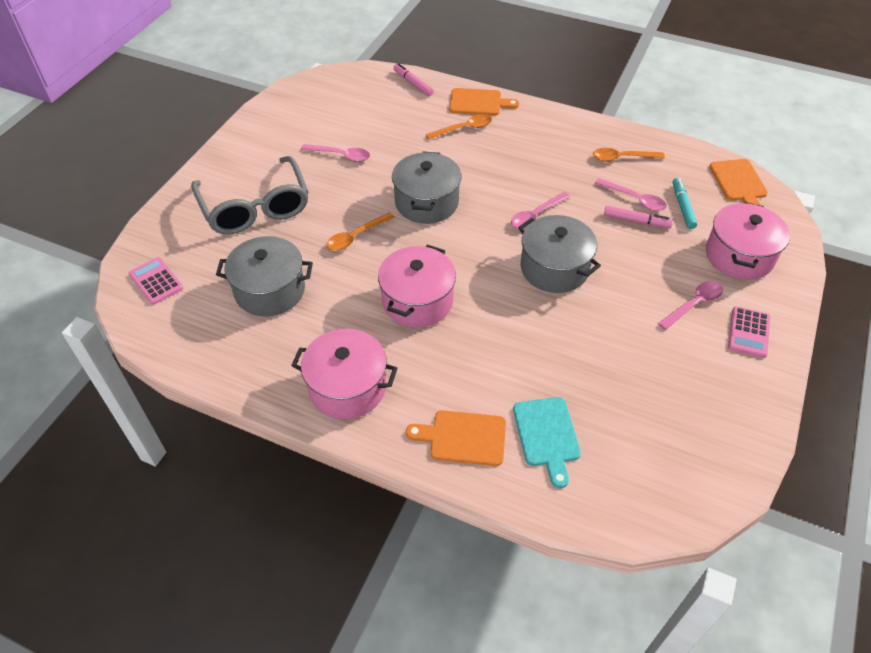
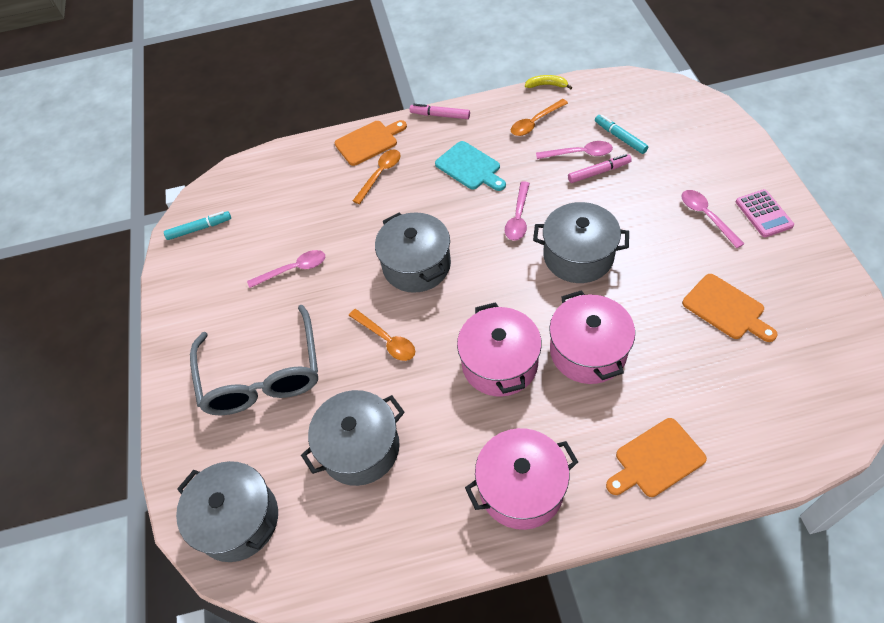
camera: 30 degrees left, 5 degrees up
pink calculator [129,257,183,305] -> grey pot [176,461,278,562]
grey glasses [191,156,308,234] -> grey glasses turned 45 degrees clockwise [190,305,318,415]
orange spoon [326,212,395,251] -> orange spoon turned 60 degrees counterclockwise [348,309,415,361]
pink marker [394,63,434,96] -> pink marker moved to [410,104,470,119]
turquoise cutting board [513,397,581,488] -> turquoise cutting board moved to [435,141,506,191]
pink spoon [658,281,723,330] -> pink spoon turned 45 degrees counterclockwise [681,190,744,248]
pink pot [706,202,790,280] -> pink pot moved to [549,290,635,384]
orange cutting board [709,159,768,205] -> orange cutting board moved to [682,274,777,342]
none -> turquoise marker [164,211,231,240]
none -> yellow banana [525,75,572,89]

